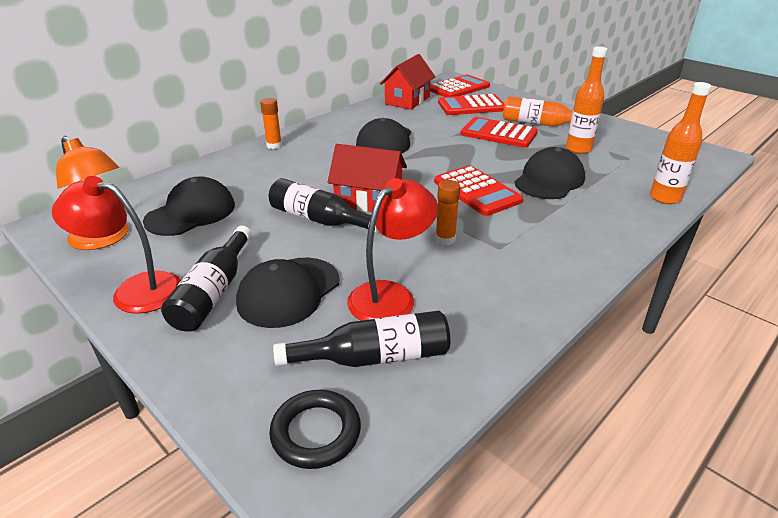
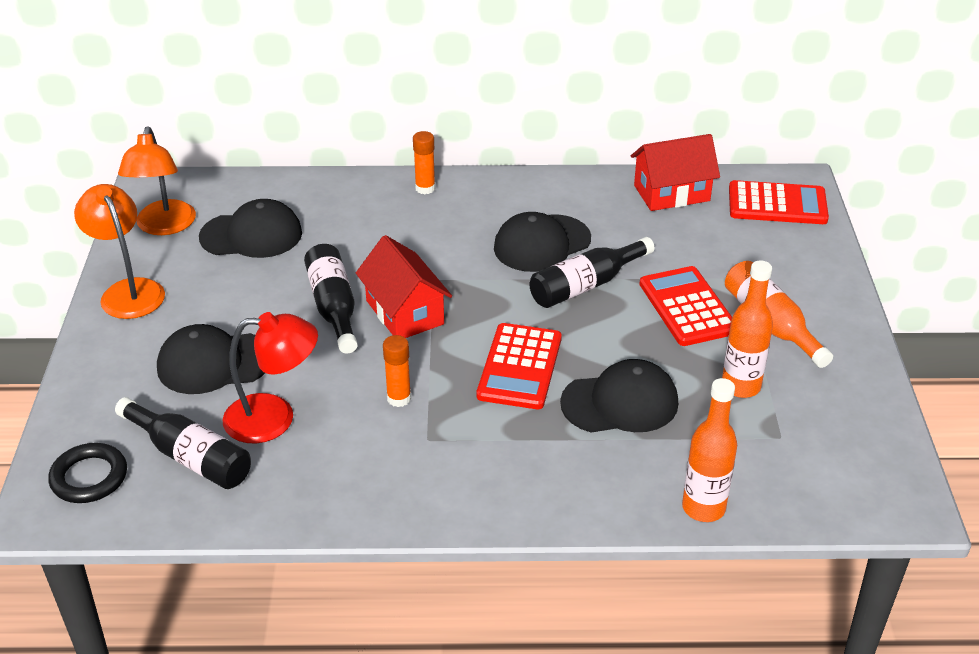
camera: 45 degrees right, 5 degrees up
red lamp [52,176,181,314] -> orange lamp [74,184,165,319]
black bottle [161,226,252,332] -> black bottle moved to [530,237,654,308]
red calculator [438,94,505,115] -> none

